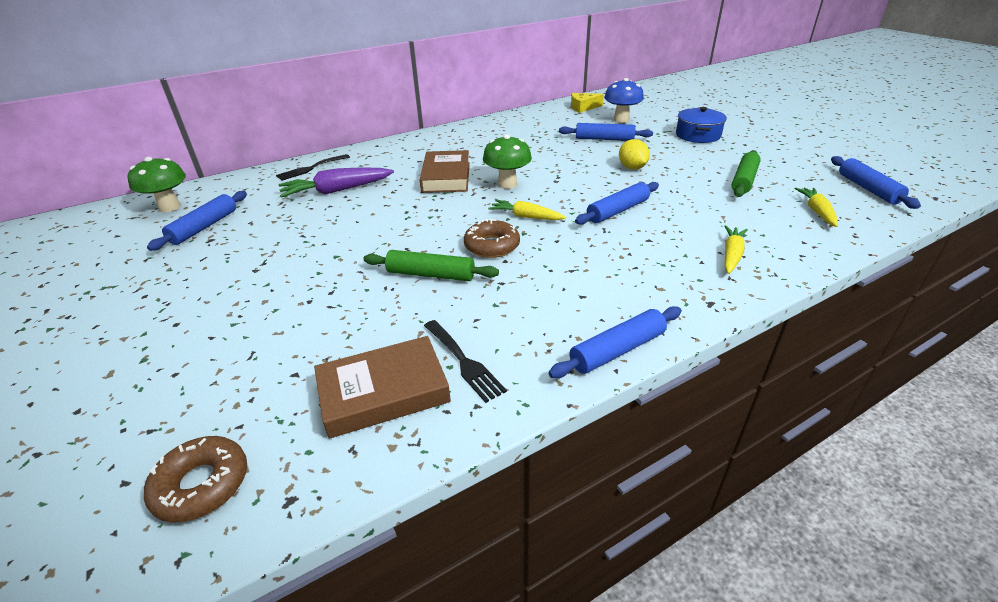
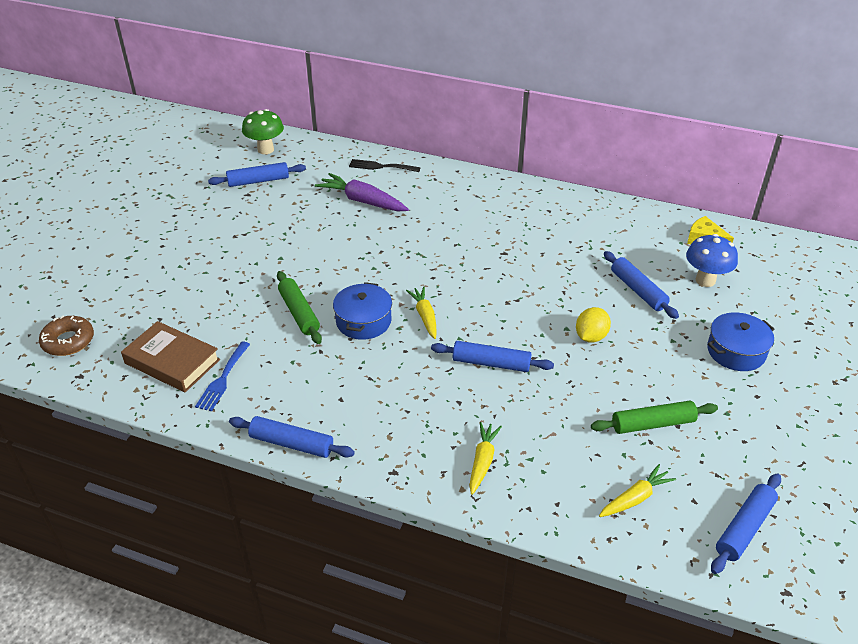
camera: 50 degrees right, 5 degrees up
brown book [420,150,470,193] -> none
black fork [424,320,507,403] -> blue fork [195,342,250,411]
brown donut [464,219,520,258] -> blue pot [333,282,392,340]
green mushroom [483,134,532,189] -> none
yellow carrot [725,225,748,274] -> yellow carrot turned 60 degrees counterclockwise [469,422,502,495]

